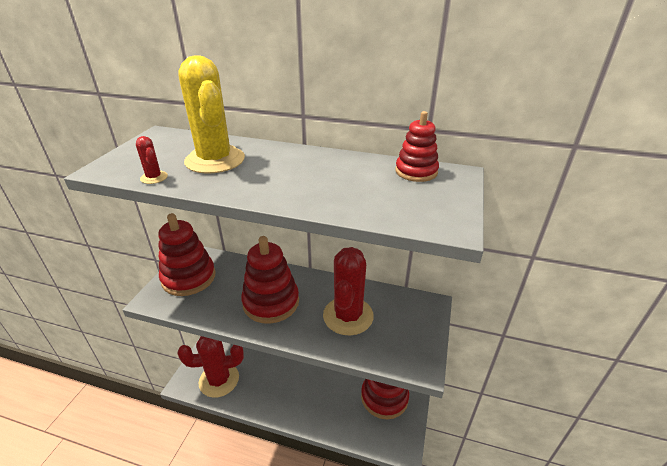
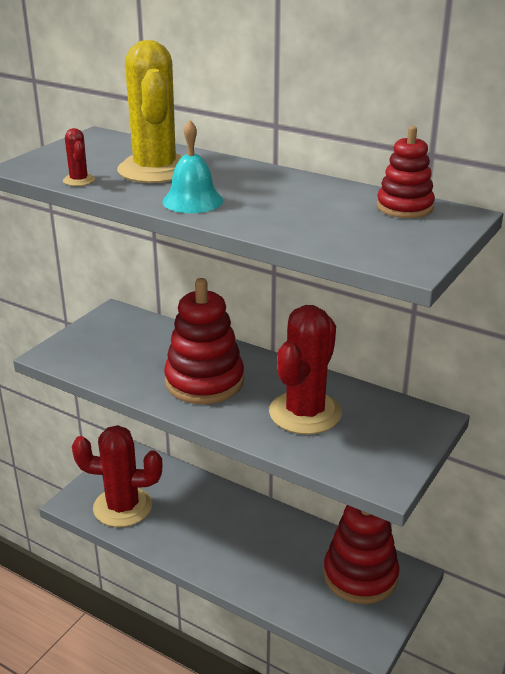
camera: 15 degrees right, 5 degrees down
red stacking toy [158,213,216,296] -> none
none -> turquoise bell [162,120,223,213]

